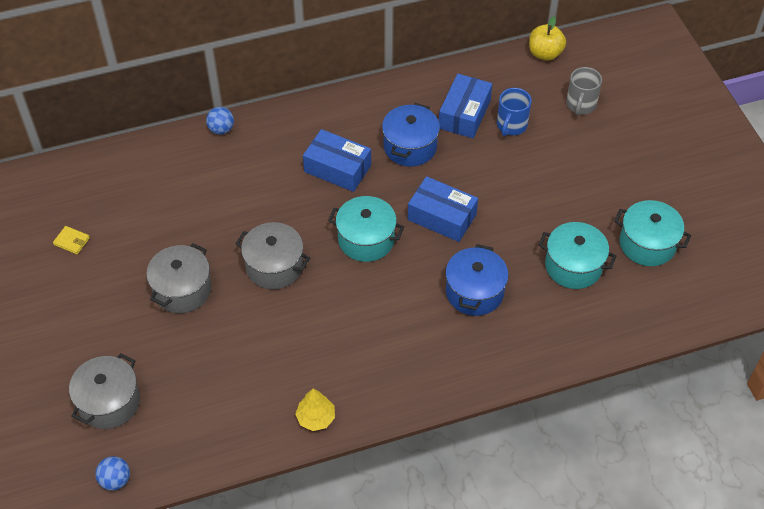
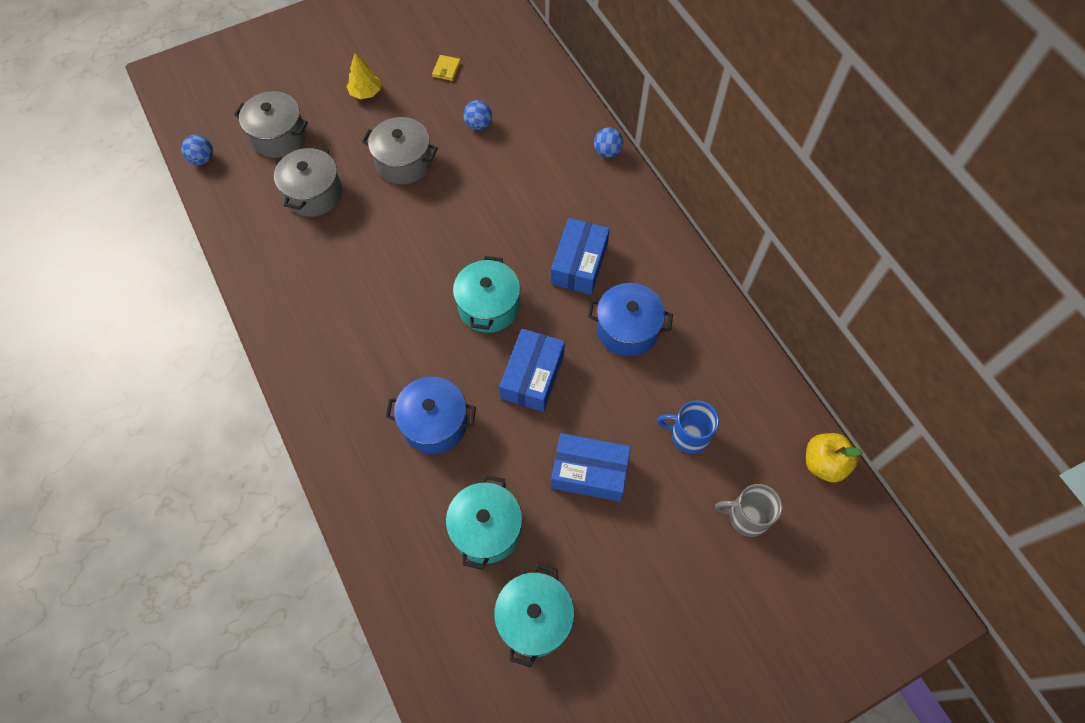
camera: 80 degrees right, 10 degrees up
grey pot [235,222,310,289] -> grey pot moved to [274,145,342,217]
yellow tree [295,388,335,431] -> yellow tree moved to [347,53,381,99]
blue box [439,74,492,138] -> blue box moved to [551,433,631,502]
none -> blue ball [463,100,492,130]

